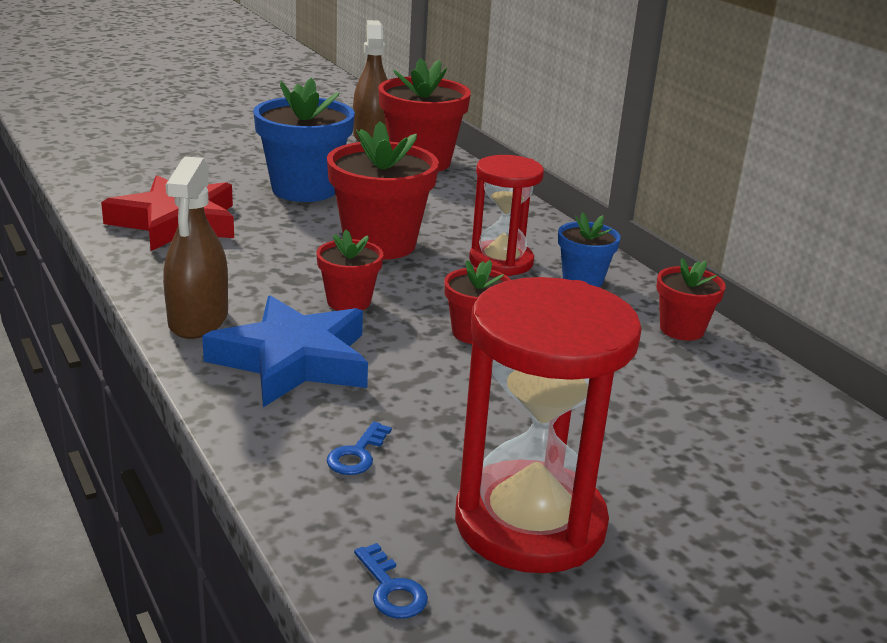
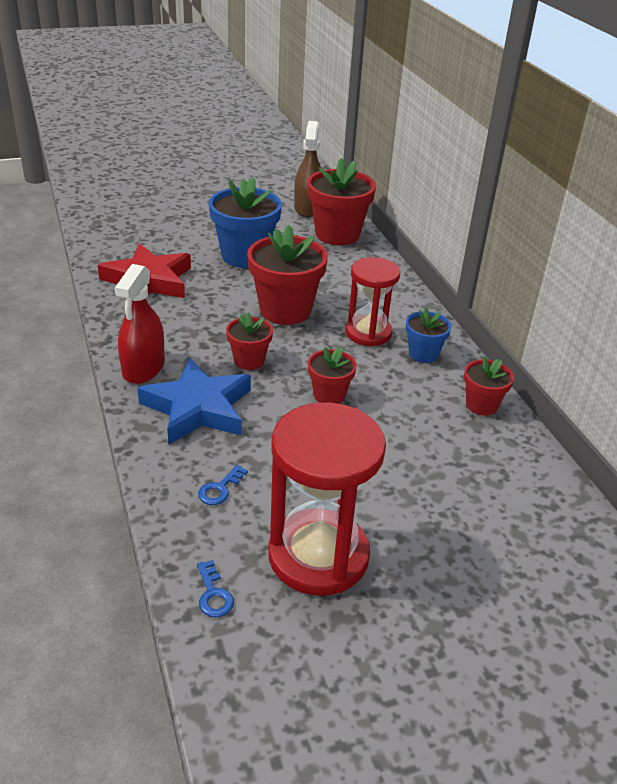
camera: 10 degrees right, 10 degrees up
brown spray bottle [163,156,228,339] -> red spray bottle [115,264,165,384]

